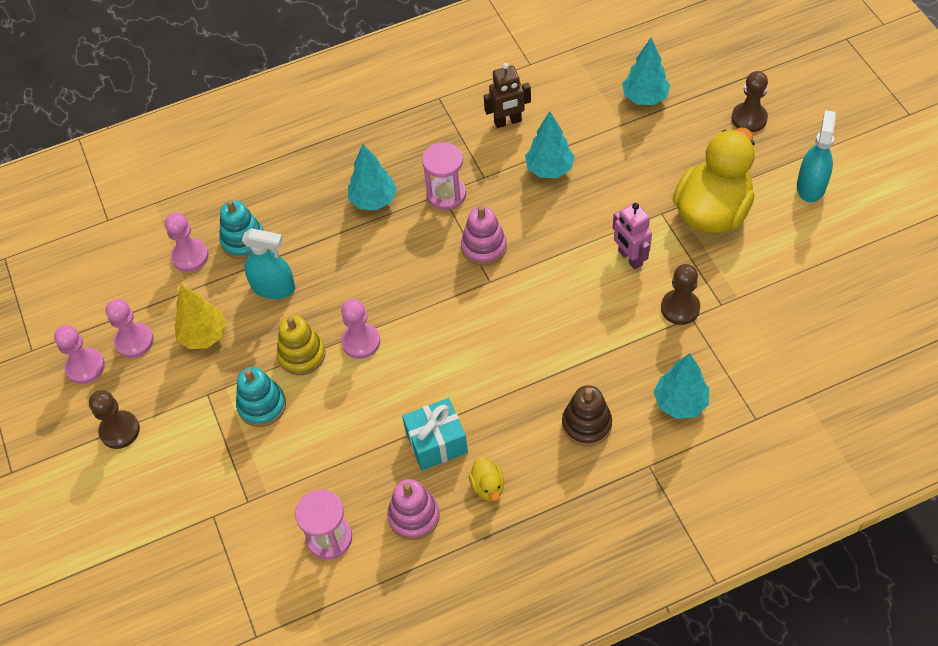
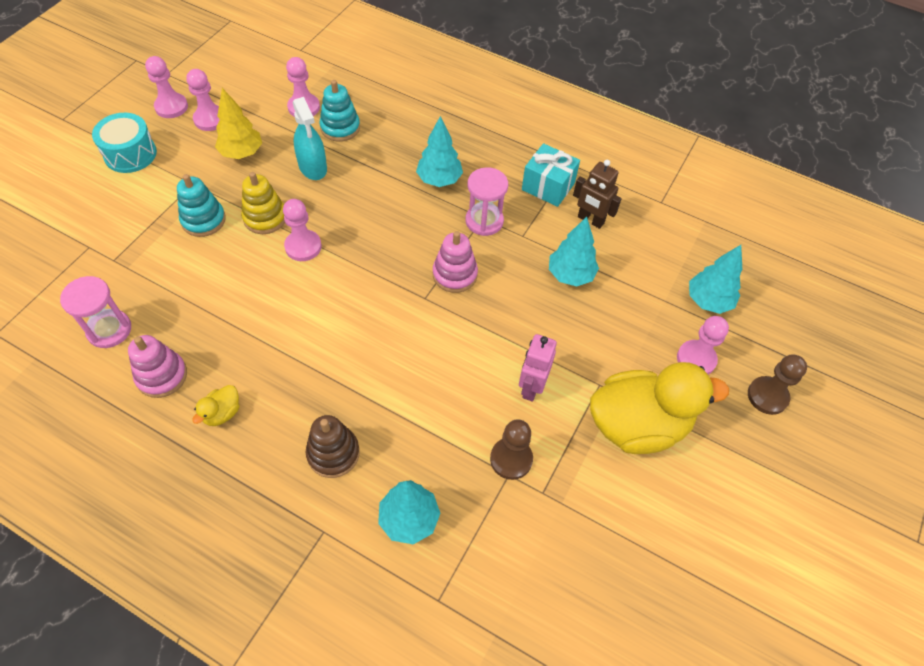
camera: 45 degrees right, 0 degrees up
brown pawn [89,390,140,449] -> turquoise drum [92,113,157,173]
turquoise gift [402,398,468,471] -> turquoise gift moved to [522,143,580,207]
turquoise spray bottle [797,110,836,202] -> none
none -> pink pawn [677,316,729,375]

